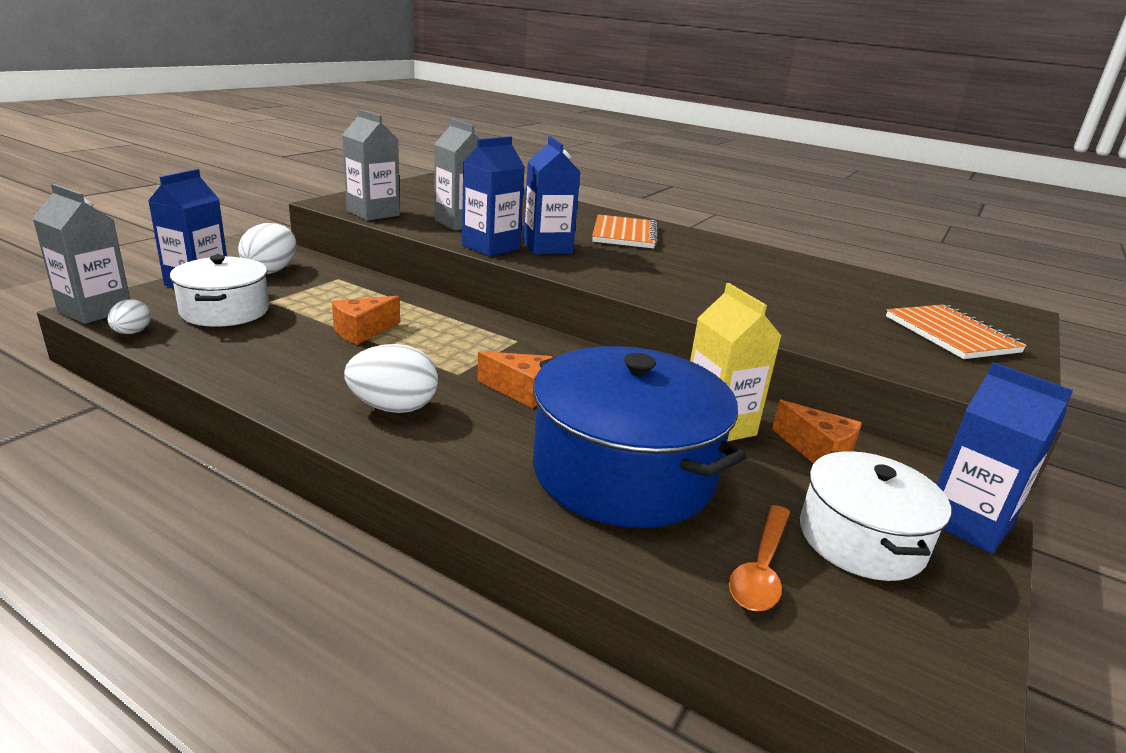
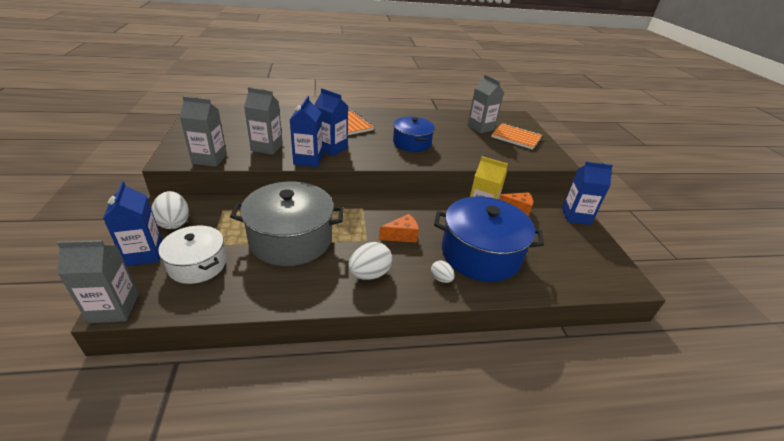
camera: 40 degrees left, 10 degrees up
white egg [108,299,151,334] -> white egg moved to [431,261,455,283]
orange cheese [332,296,400,345] -> grey pot [230,182,344,266]
orange spoon [729,505,790,611] -> none
white pot [800,451,951,581] -> none
none -> blue pot [393,117,435,152]
none -> grey carton [467,75,504,134]

